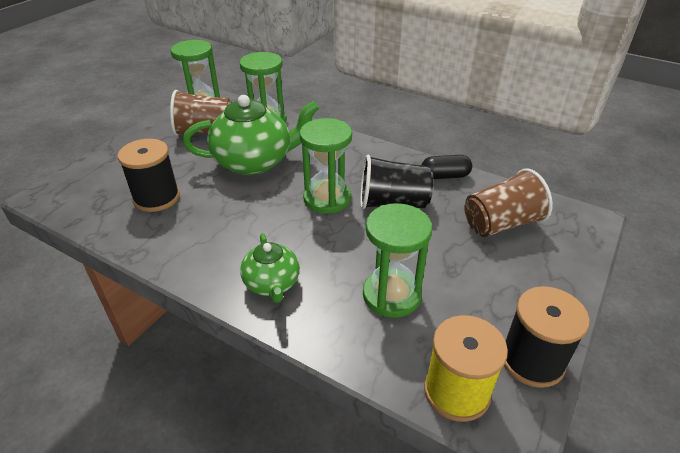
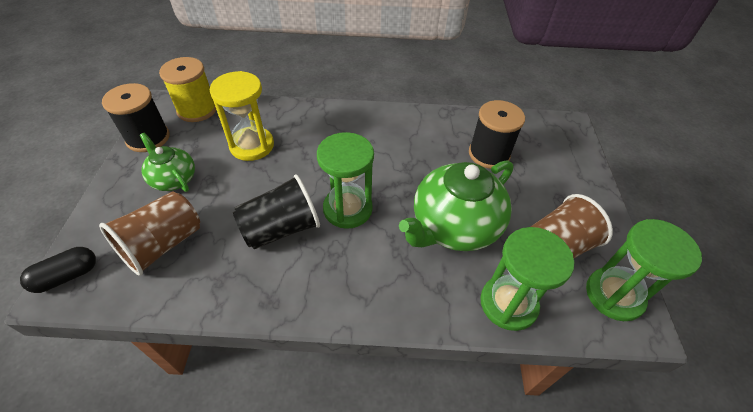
camera: 150 degrees right, 10 degrees up
green teapot [240,233,300,303] -> green teapot moved to [140,133,195,192]
green hourglass [363,203,432,318] -> yellow hourglass [210,71,274,161]
black capsule [422,155,472,179] -> black capsule moved to [20,247,96,293]

